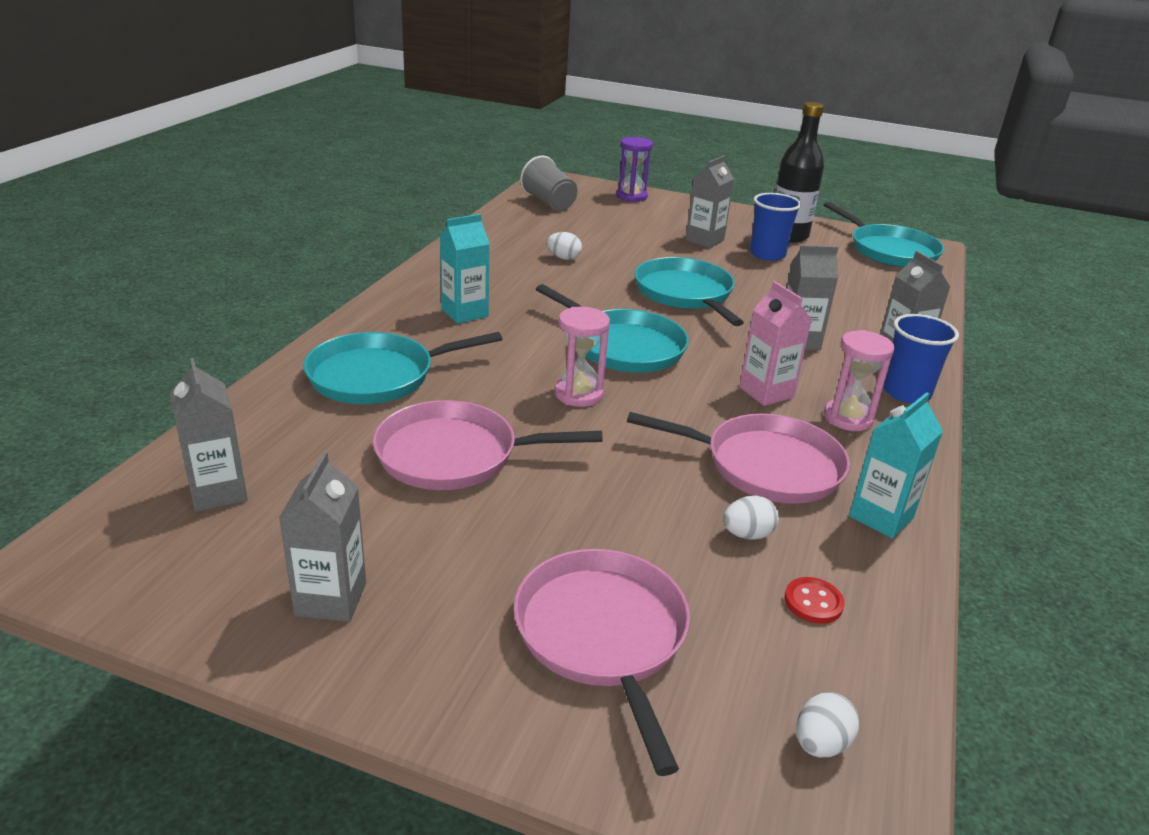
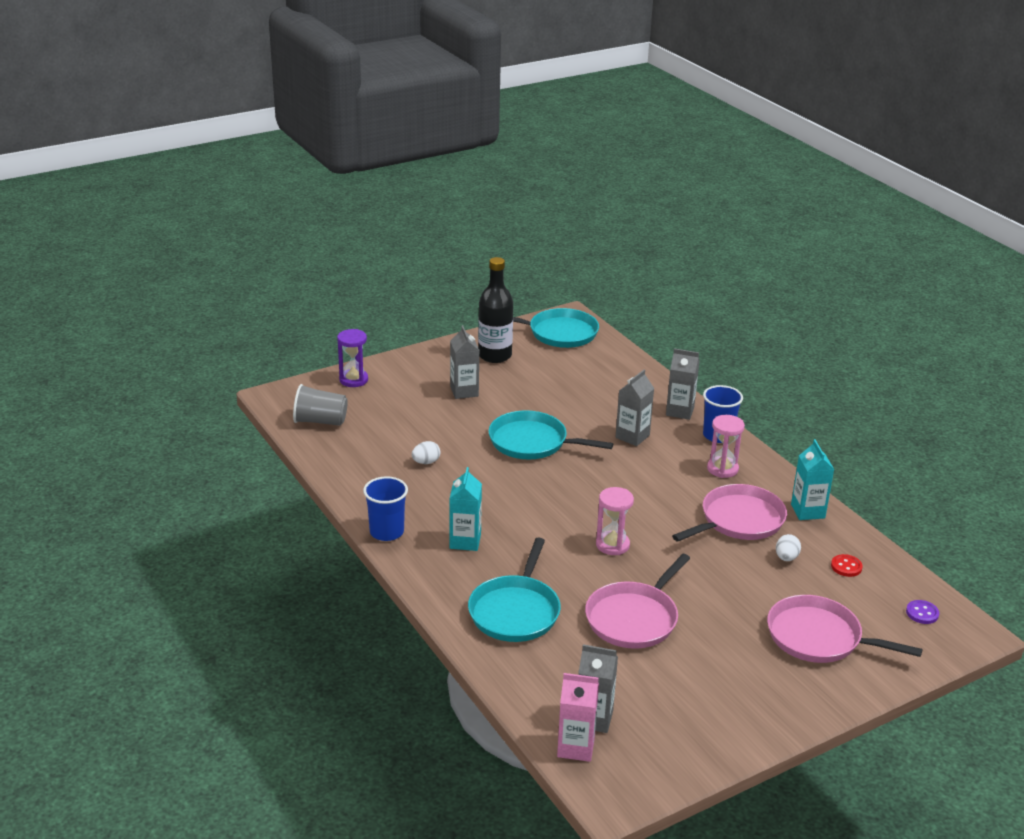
camera: 50 degrees left, 0 degrees up
grey carton [279,452,366,622] -> none
turquoise pan [536,284,689,373] -> none
pink carton [739,281,812,406] -> pink carton moved to [557,673,599,762]
blue cup [750,193,802,261] -> blue cup moved to [363,476,408,541]
white egg [796,692,859,757] -> purple button [906,600,939,624]

